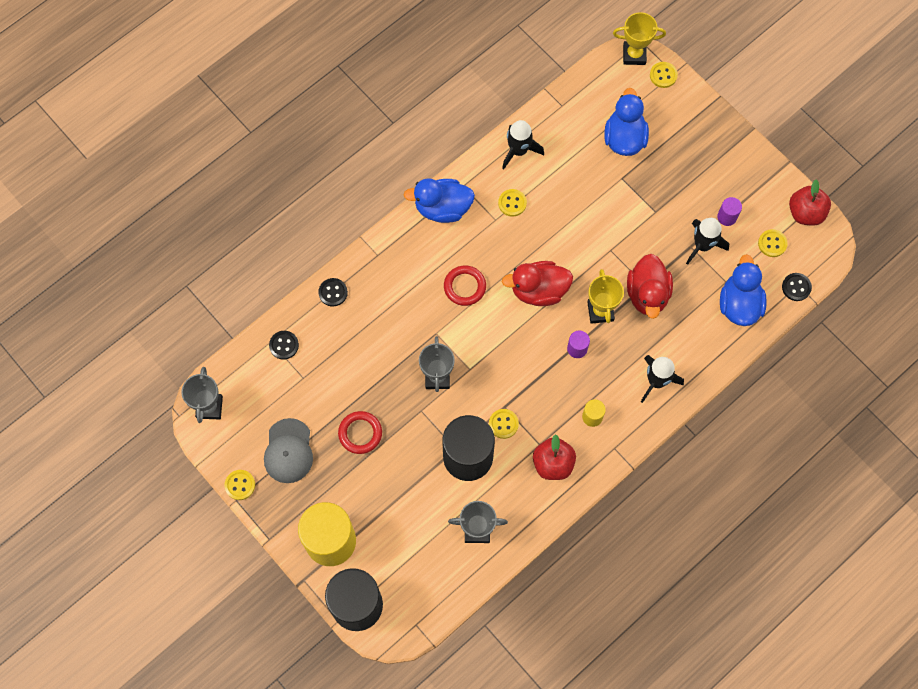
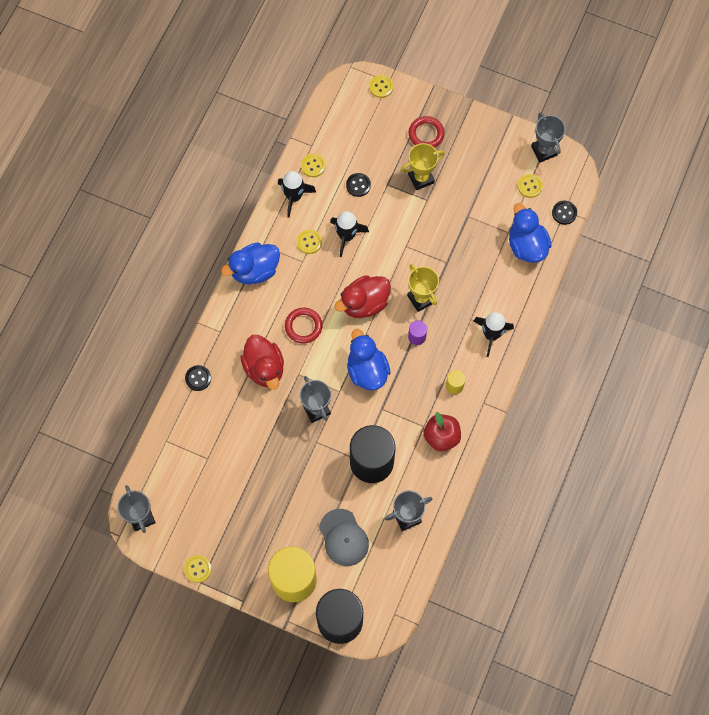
camera: 25 degrees left, 0 degrees up
grey cap [264,418,313,483] -> grey cap moved to [319,509,369,566]
black button [269,331,299,360] -> black button moved to [346,173,371,197]
red ring [338,411,382,454] -> red ring moved to [409,116,445,148]
yellow button [489,409,519,439] -> yellow button moved to [301,154,326,177]
blue duck [604,88,649,156] -> blue duck moved to [347,329,391,391]
yellow trophy [613,12,666,65] -> yellow trophy moved to [401,143,445,190]
red duck [627,254,673,319] -> red duck moved to [240,335,284,390]
black rocket [686,218,729,265] -> black rocket moved to [330,211,369,257]
purple cylinder [717,197,742,226] -> none
red apple [789,180,831,226] -> grey trophy [531,113,566,162]

